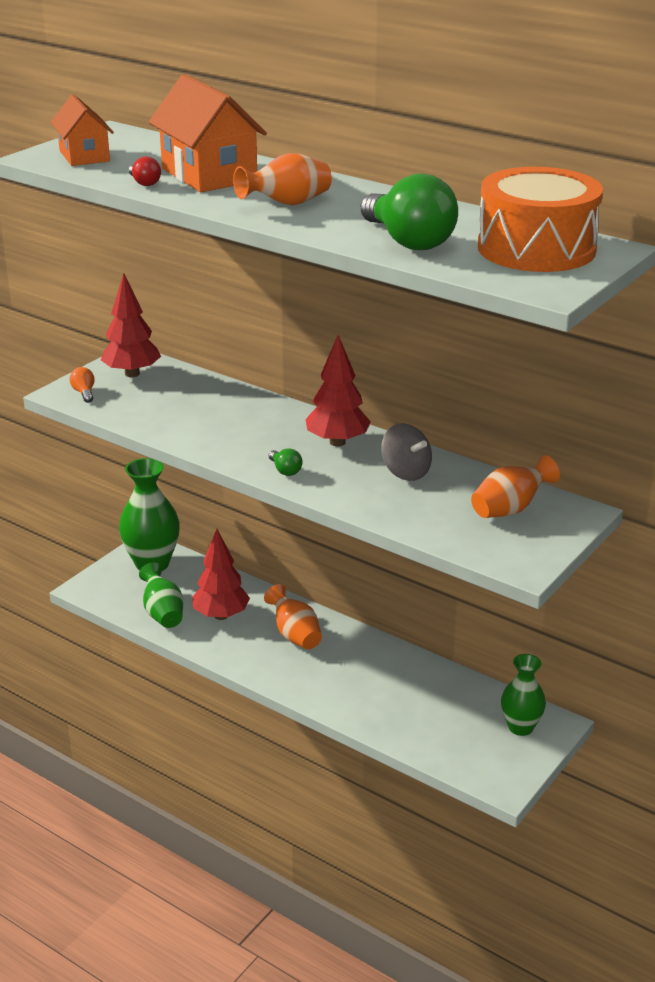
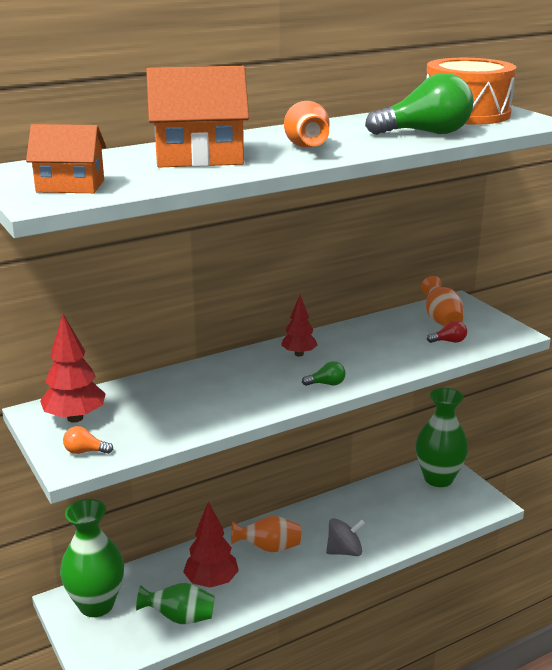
camera: 65 degrees left, 5 degrees down
red light bulb [129,156,161,186] -> red light bulb moved to [427,320,467,343]
red tree [306,335,371,446] -> red tree [281,295,318,357], size x0.65
grey spinning top [381,424,432,481] -> grey spinning top moved to [326,518,365,556]
green vase [501,654,546,736] -> green vase [416,388,468,487], size x1.59

